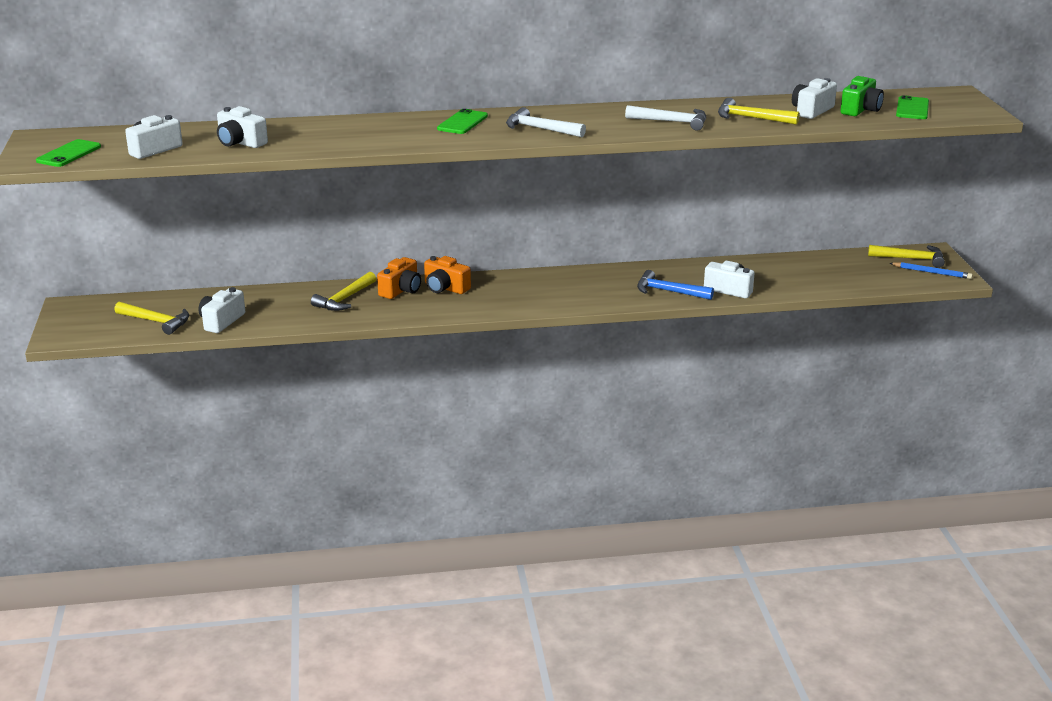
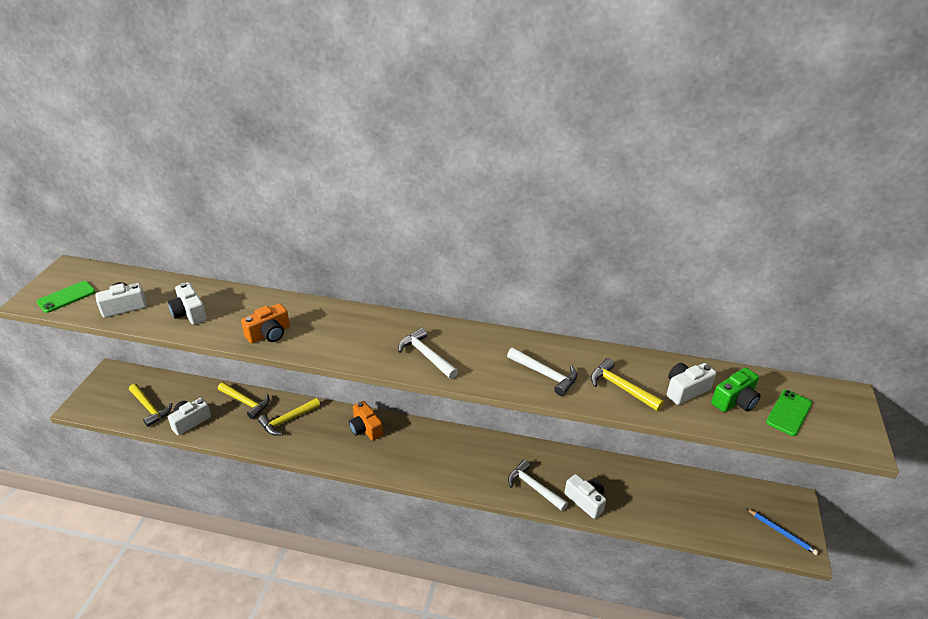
camera: 20 degrees right, 10 degrees up
orange camera [377,257,421,299] -> orange camera moved to [241,303,290,344]
green phone [437,109,488,134] -> none
blue hammer [637,270,714,300] -> white hammer [508,460,568,511]
yellow hammer [868,245,945,268] -> yellow hammer moved to [218,382,270,419]

